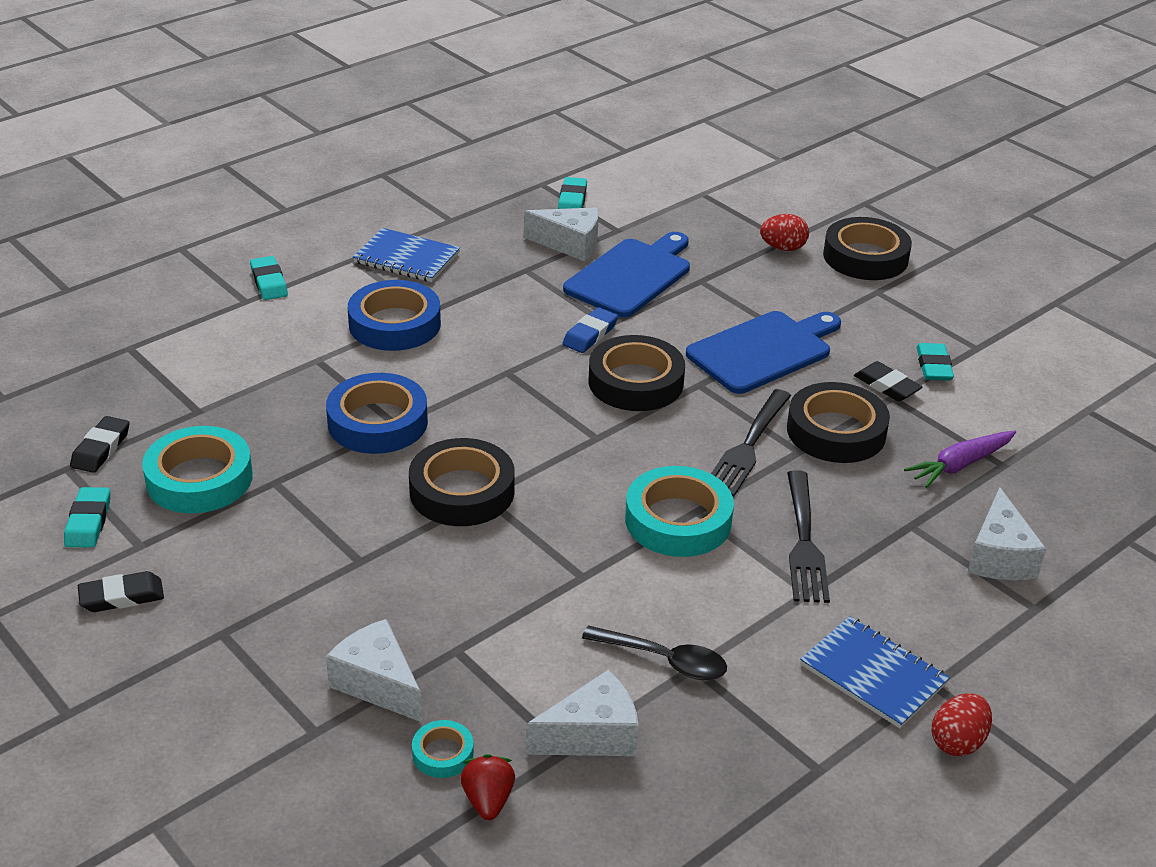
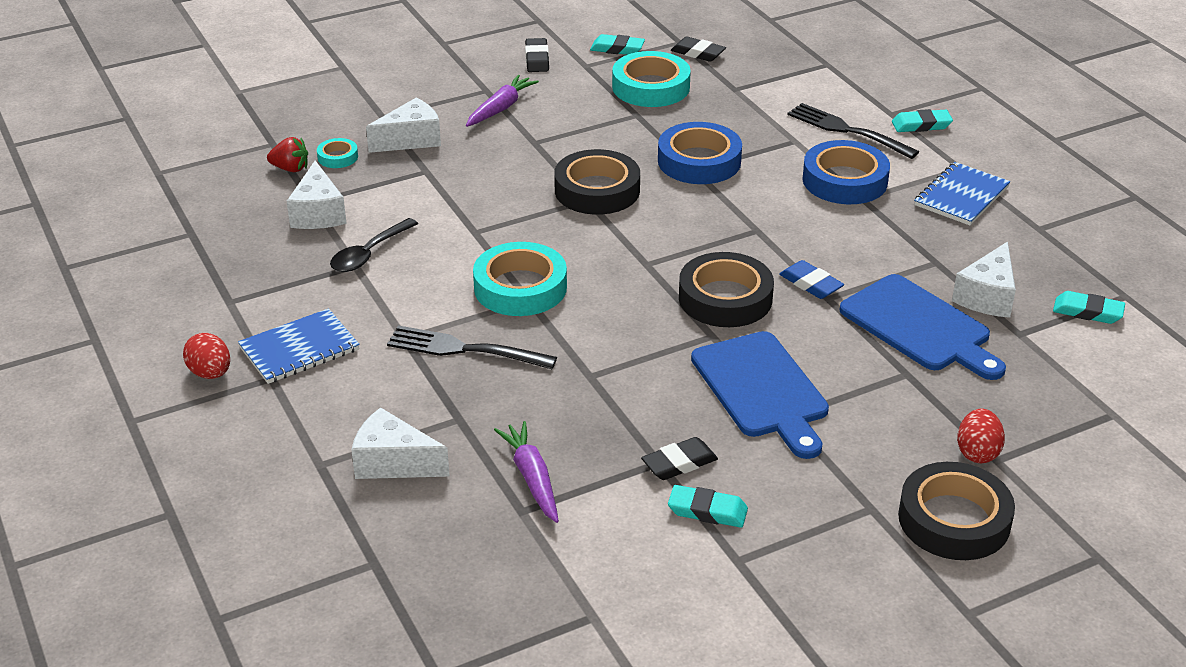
camera: 105 degrees right, 0 degrees up
black fork [711,389,791,497] -> black fork moved to [787,103,919,159]
black tape [787,382,890,463] -> none
none -> purple carrot [466,75,539,127]

